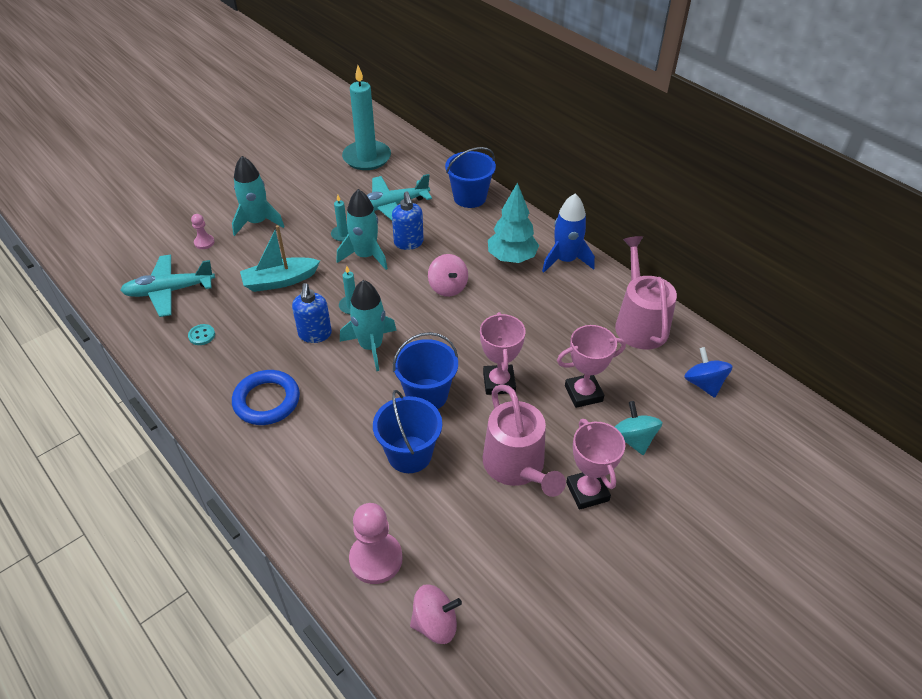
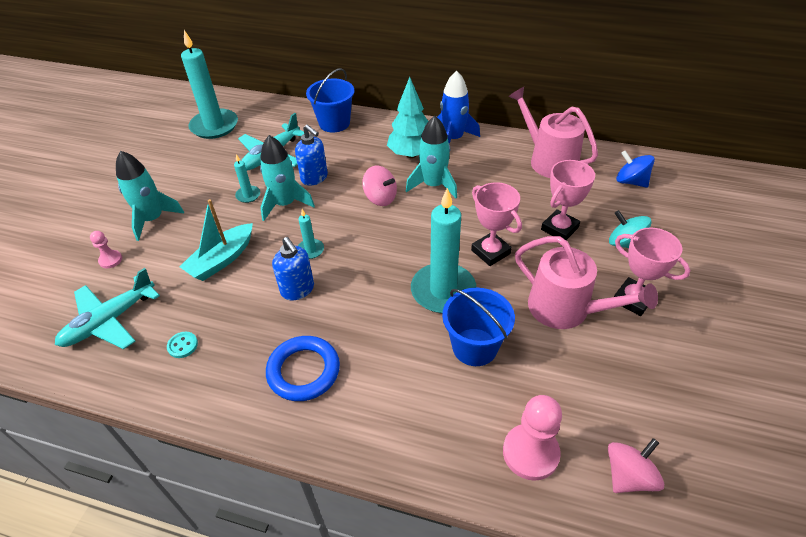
camera: 30 degrees left, 0 degrees up
turquoise rocket [340,280,397,371] -> turquoise rocket moved to [406,116,457,198]
blue bucket [393,332,458,409] -> turquoise candle [411,188,476,313]

